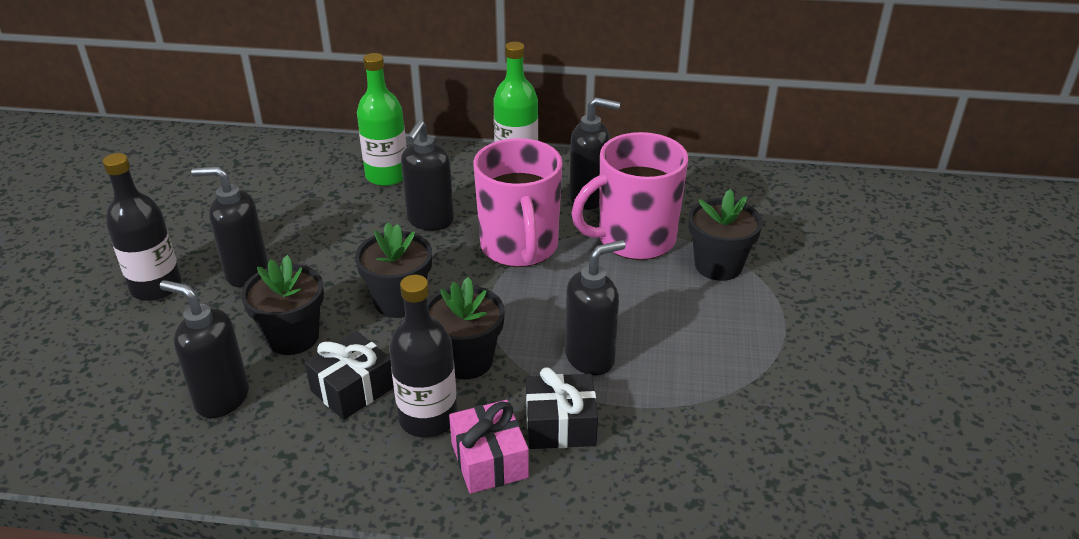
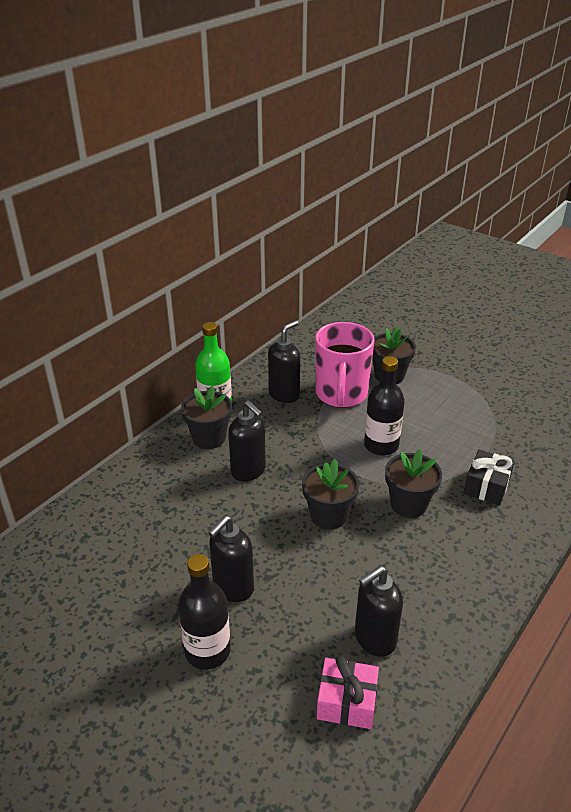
camera: 60 degrees left, 0 degrees up
black flower pot [241,255,324,355] -> black flower pot moved to [181,386,232,449]
black gift [305,331,394,420] -> none
green bottle [357,53,407,186] -> none
black bottle [389,275,457,438] -> black bottle moved to [364,356,405,455]
pink gift [449,400,529,494] -> pink gift moved to [317,655,379,729]
pink mug [473,138,562,267] -> none
black soap dispenser [565,240,626,375] -> none

